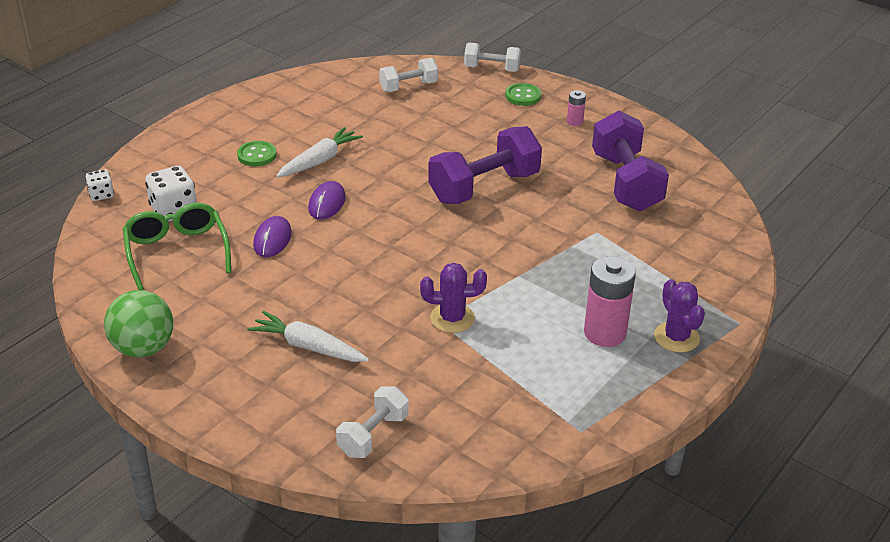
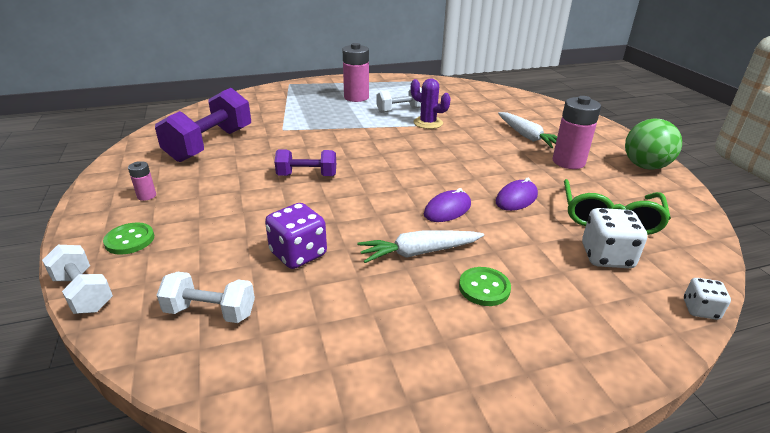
camera: 145 degrees left, 5 degrees down
white dumbbell [336,386,409,458] -> white dumbbell moved to [376,87,422,113]
purple dumbbell [428,126,542,204] -> purple dumbbell [275,149,336,176], size x0.57
purple cactus [654,279,705,353] -> none
none -> purple dice [265,203,327,269]
none -> pink battery [553,96,601,169]

